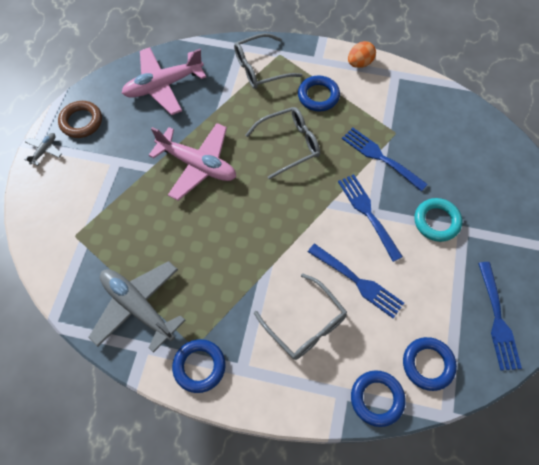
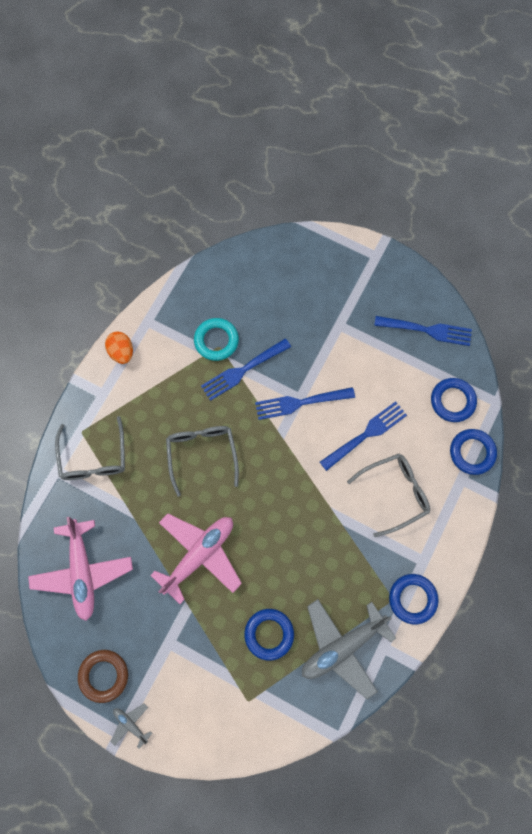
camera: 75 degrees left, 10 degrees up
blue ring [298,75,340,111] -> blue ring moved to [244,609,294,661]
turquoise ring [415,198,462,242] -> turquoise ring moved to [194,318,239,361]

